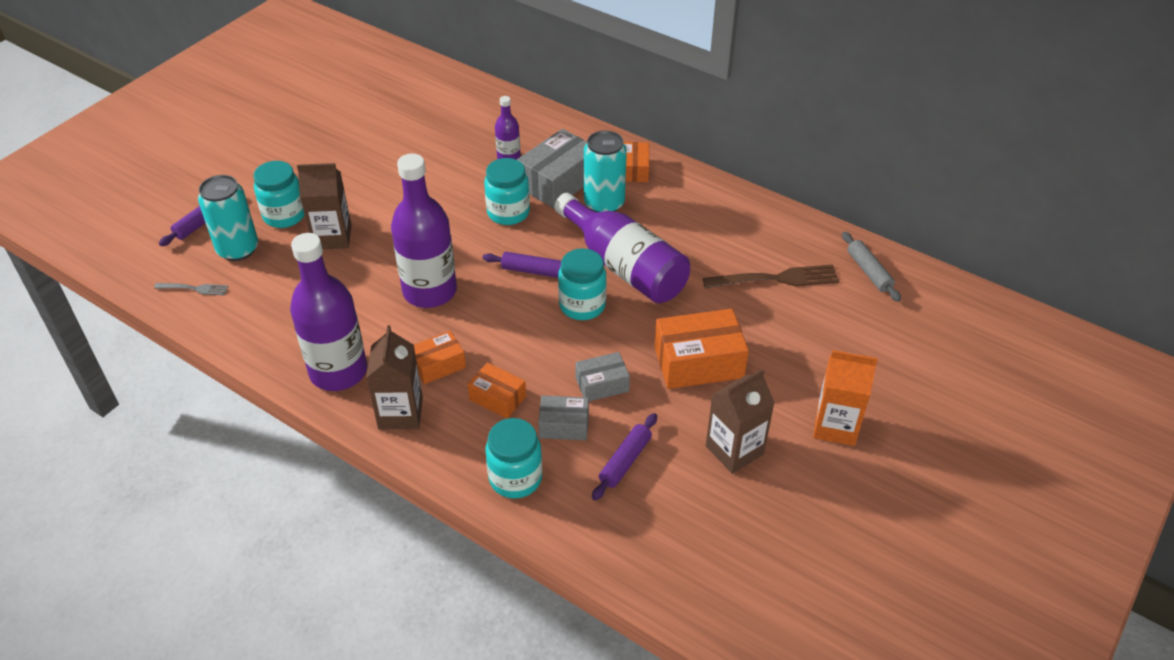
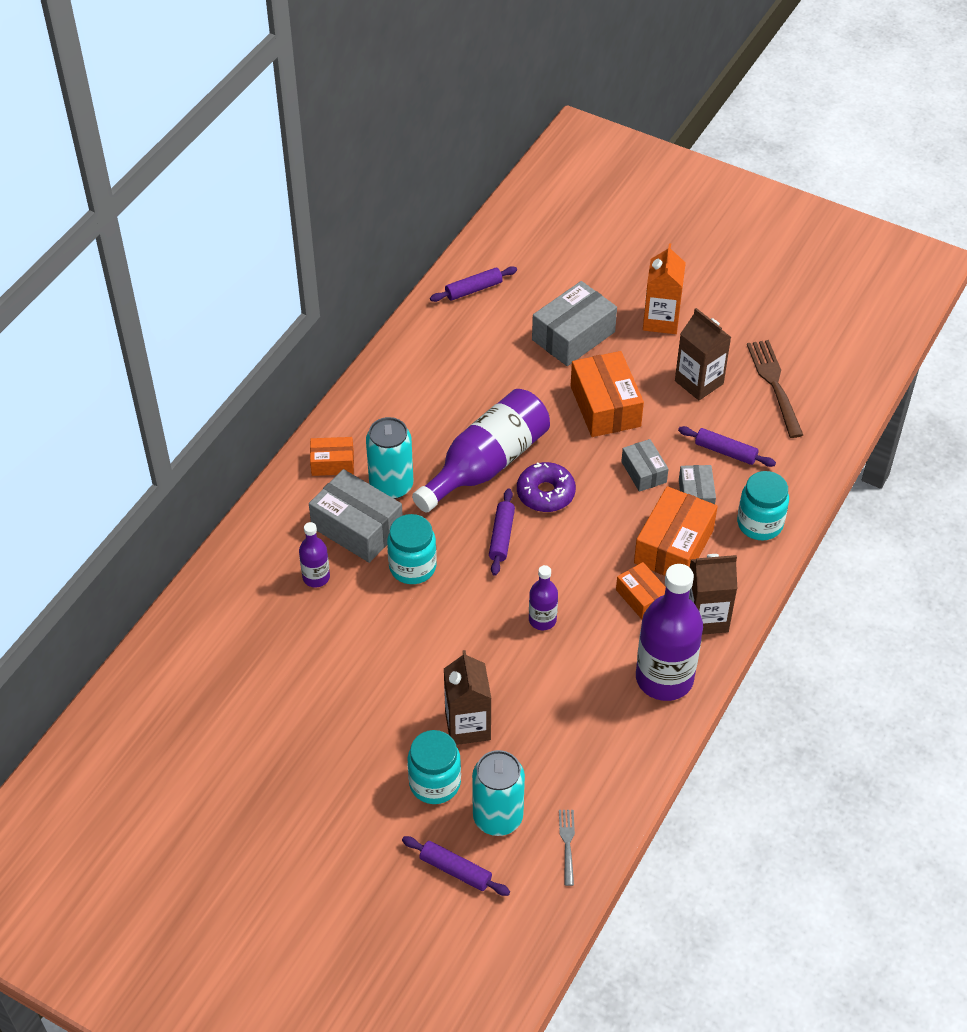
camera: 95 degrees left, 5 degrees up
purple bottle [391,153,457,308] -> purple bottle [529,565,558,630], size x0.49
orange box [467,362,526,419] -> orange box [634,486,718,576], size x1.74
turquoise jar [558,248,607,320] -> purple donut [517,462,576,512]
brown fork [703,265,839,289] -> brown fork moved to [747,340,803,438]
grey rolling pin [842,232,901,302] -> purple rolling pin [430,266,517,302]
none -> grey box [532,281,617,366]

